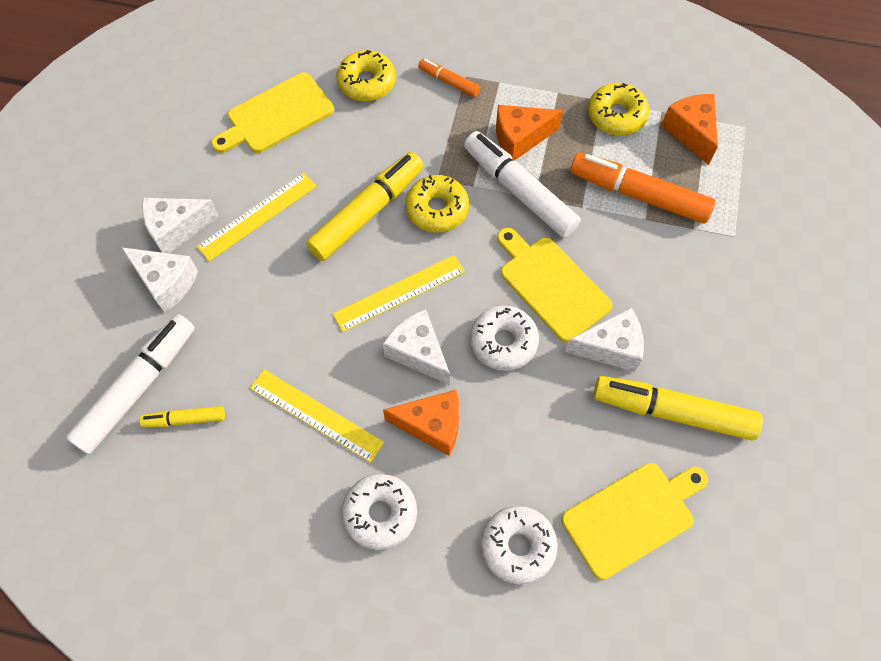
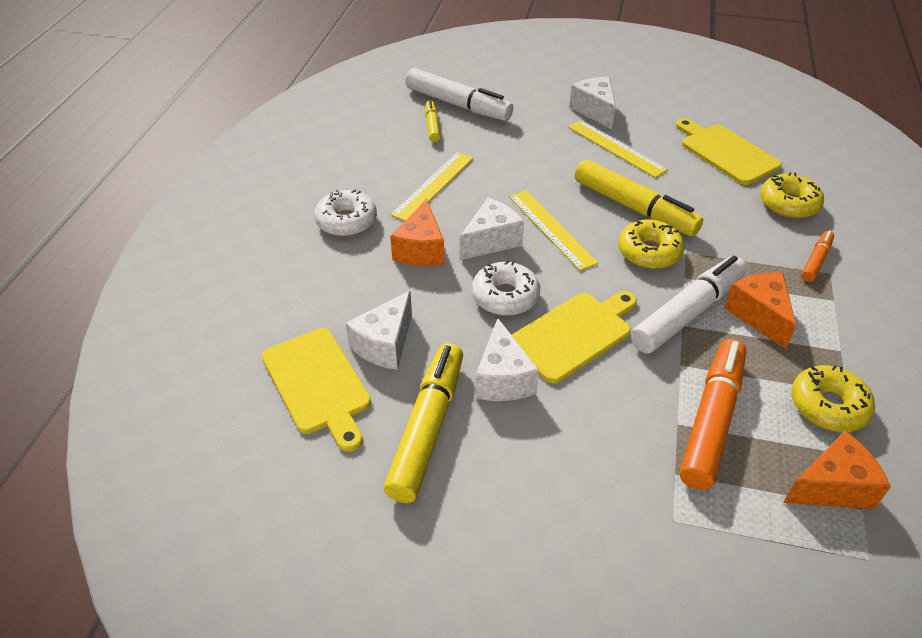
camera: 90 degrees right, 20 degrees down
white cheese [121,247,198,312] -> white cheese moved to [346,291,412,370]
white donut [481,506,558,585] -> none

